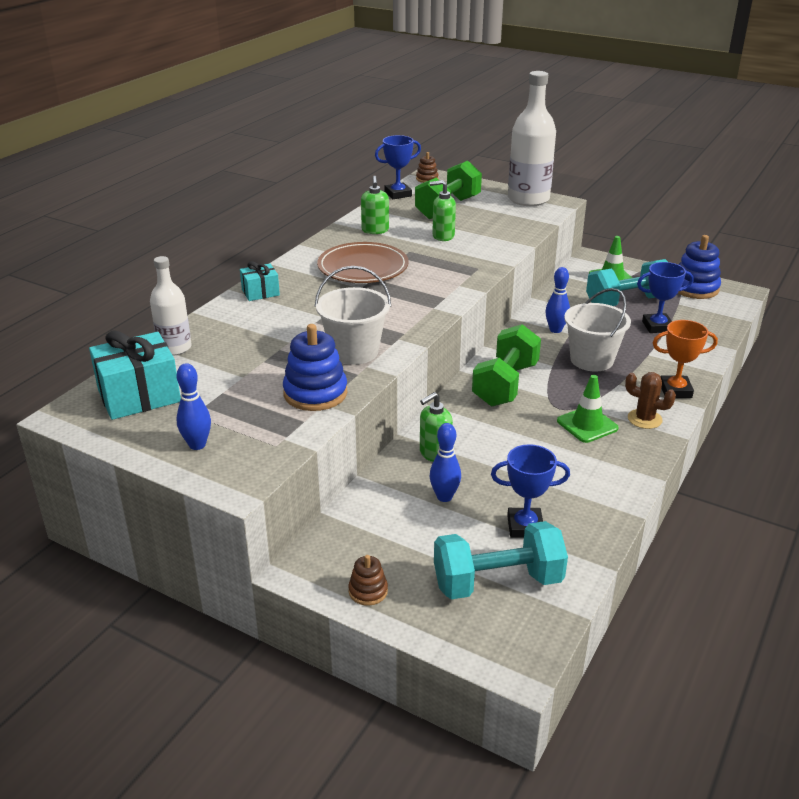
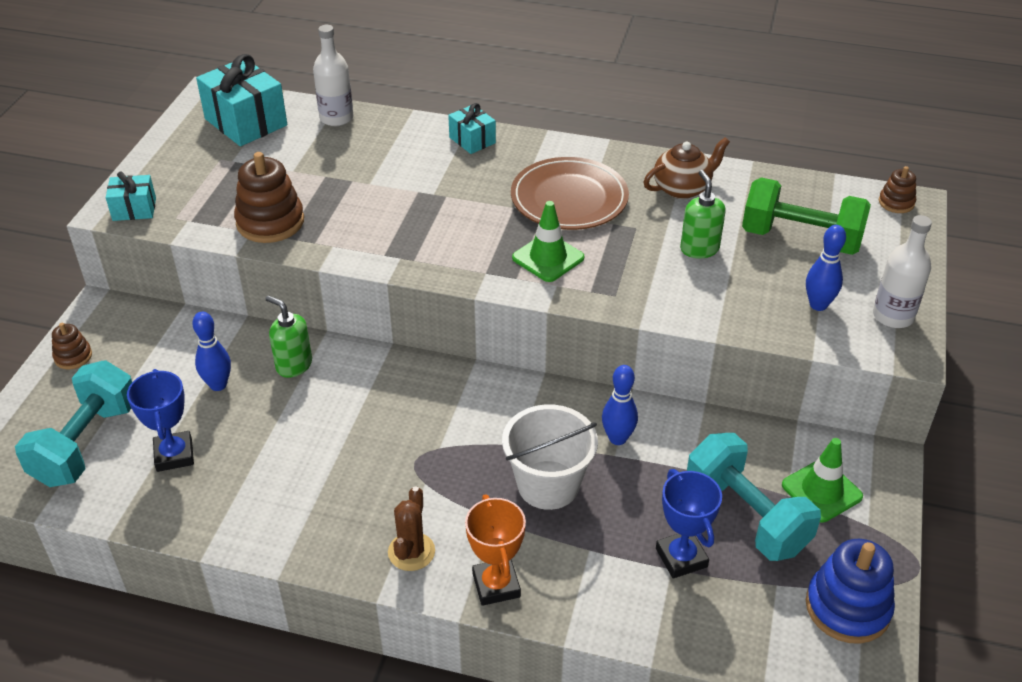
camera: 75 degrees right, 10 degrees up
blue bowling pin [176,363,211,450] -> blue bowling pin moved to [806,225,846,311]
blue stacking toy [283,324,347,411] -> brown stacking toy [234,152,304,243]
white bucket [315,266,391,365] -> none
green soap dispenser [361,176,389,234] -> brown teapot [644,137,730,199]
blue trophy [375,135,421,199] -> none
turquoise dumbbell [434,521,568,599] -> turquoise dumbbell turned 45 degrees clockwise [15,361,132,487]
green dumbbell [472,324,541,407] -> none
white bottle [508,71,556,206] -> white bottle [873,215,932,328], size x0.59
green traffic cone [557,375,619,443] -> green traffic cone moved to [512,201,584,282]
none -> turquoise gift [106,171,156,221]

